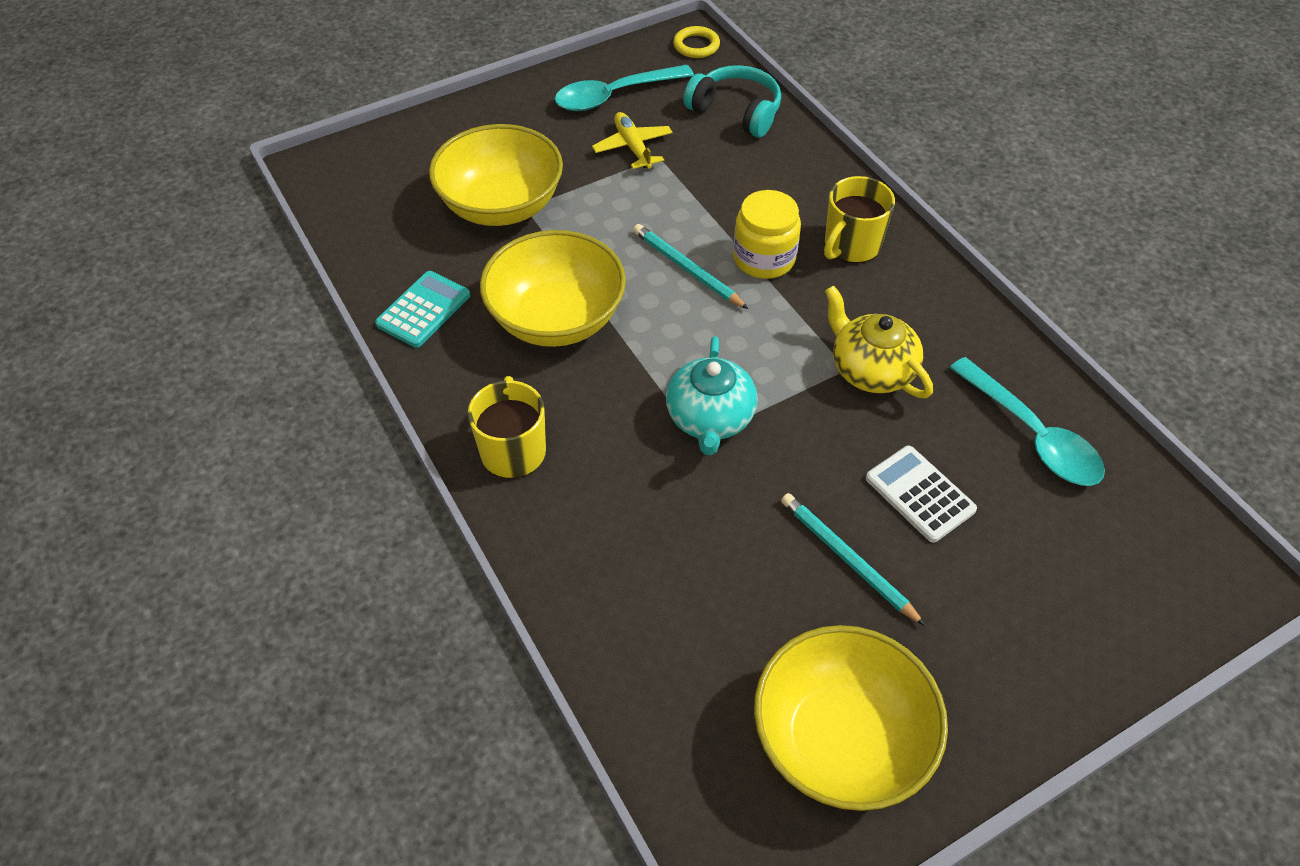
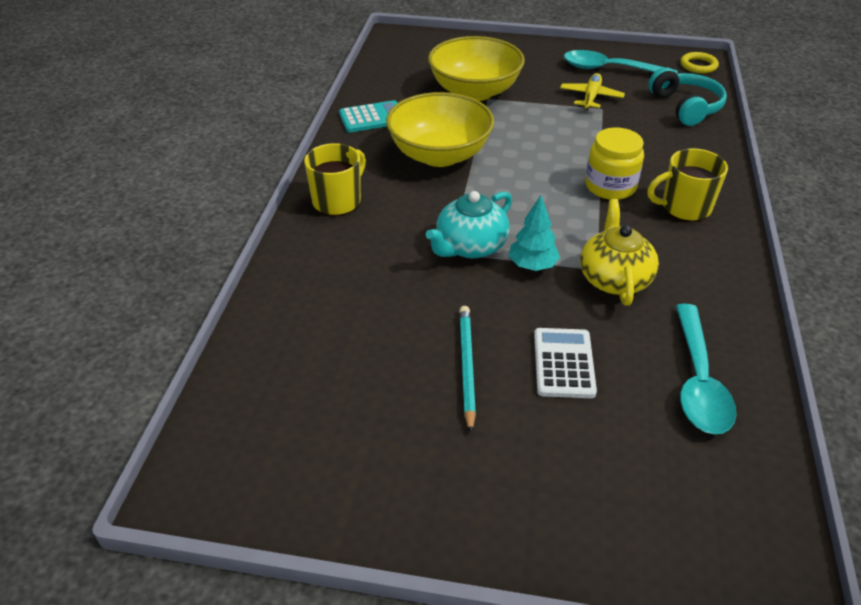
camera: 40 degrees right, 10 degrees down
turquoise pencil [633,224,748,309] -> none
yellow bowl [754,625,948,811] -> none
none -> turquoise tree [509,195,560,271]

